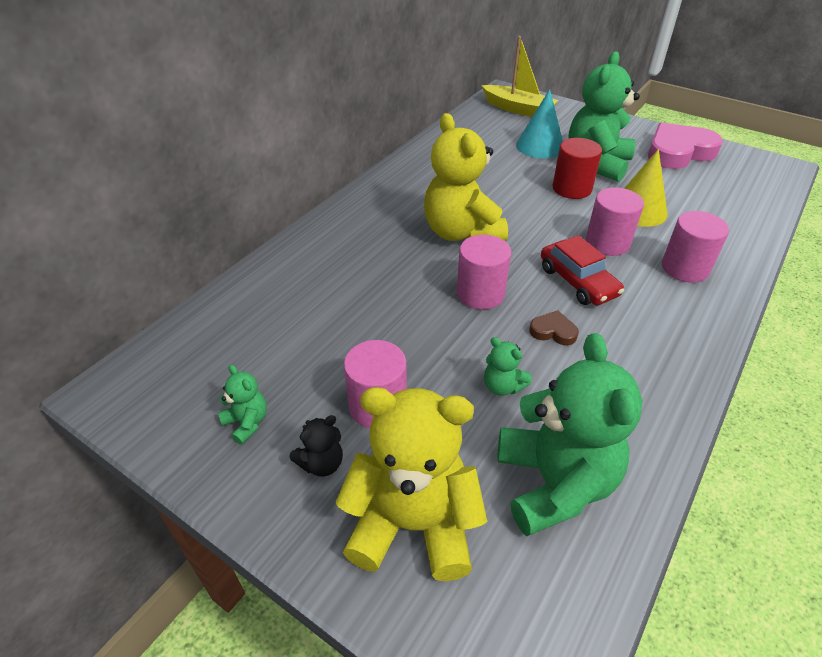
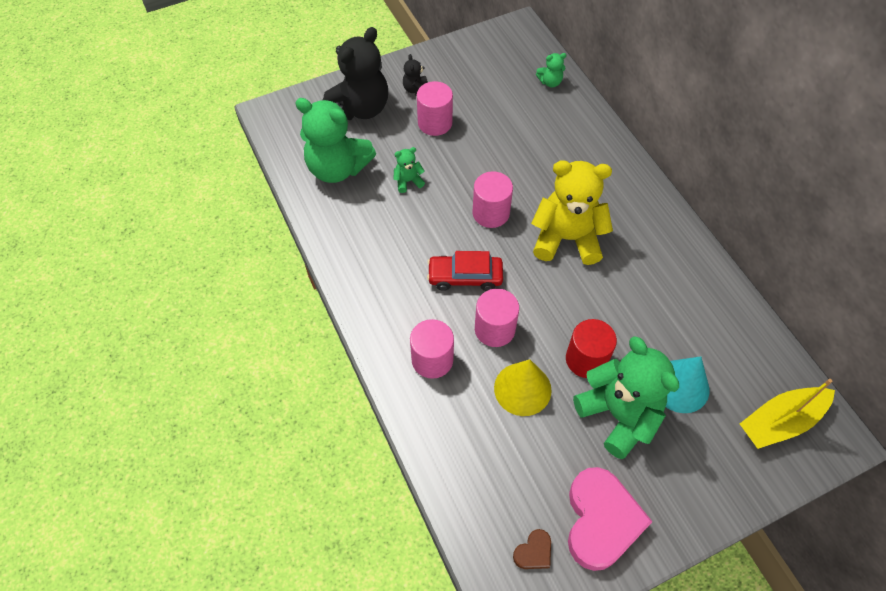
camera: 120 degrees right, 15 degrees up
green teddy bear [218,365,267,445] -> green teddy bear moved to [536,53,566,88]
yellow teddy bear [335,387,487,581] -> black teddy bear [323,27,388,120]
brown heart [529,310,579,345] -> brown heart moved to [513,529,551,569]

